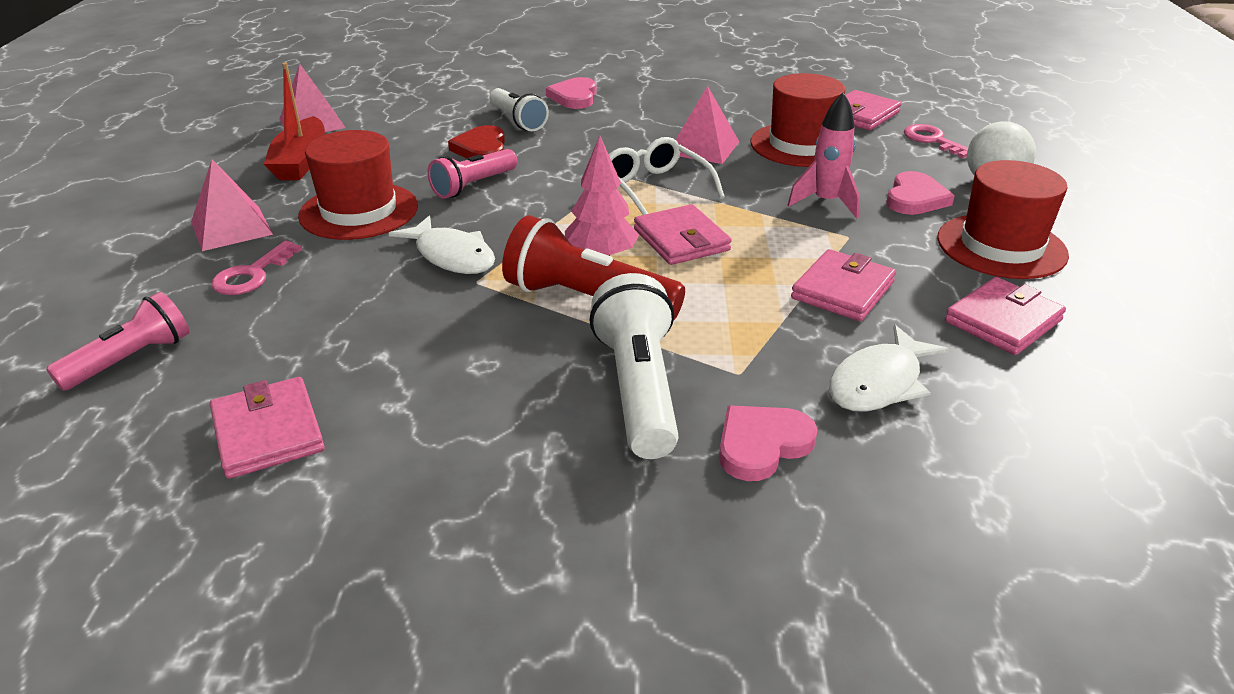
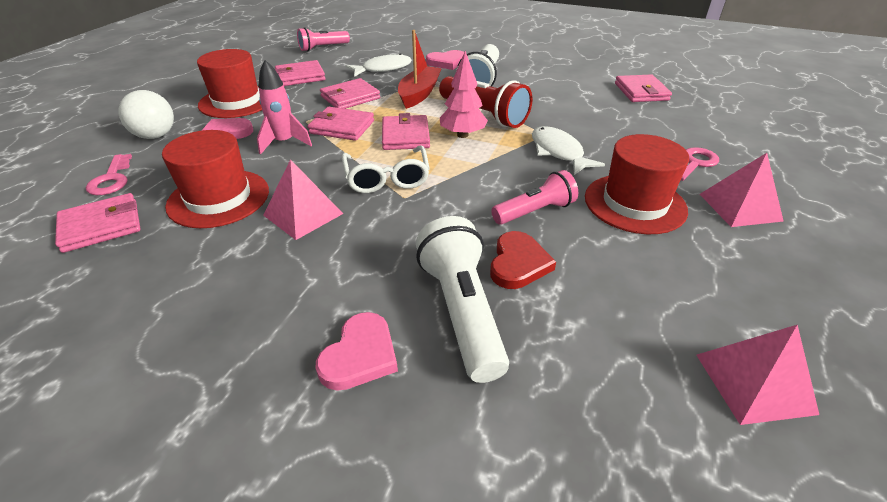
camera: 160 degrees left, 5 degrees up
pink flashlight [46,292,189,391] -> pink flashlight moved to [297,27,350,51]
red boat [264,63,325,180] -> red boat moved to [398,30,442,109]
white flashlight [490,88,549,131] -> white flashlight [416,216,509,383], size x1.53
none -> pink wallet [308,107,374,141]

